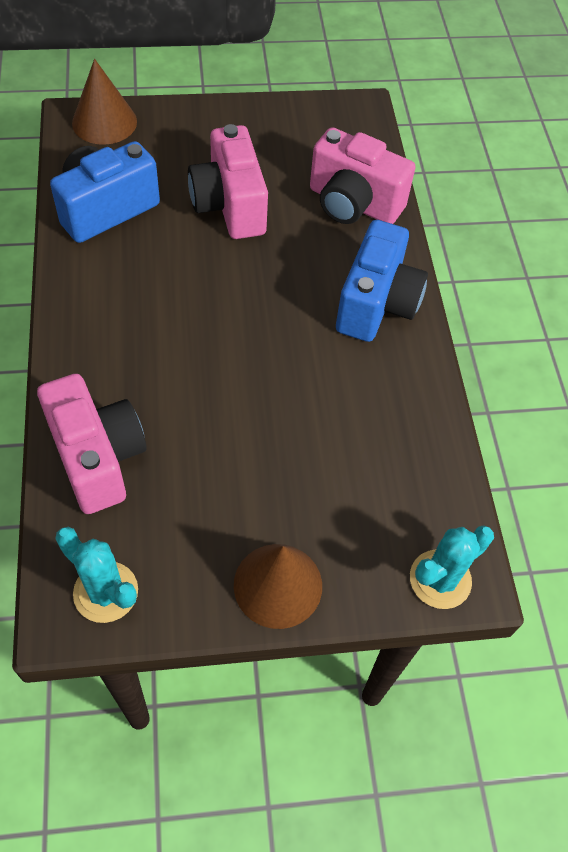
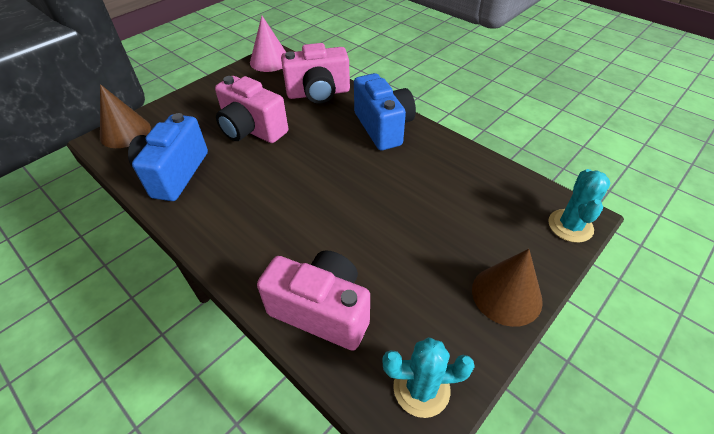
camera: 35 degrees left, 10 degrees down
none -> pink cone [250,16,286,72]

